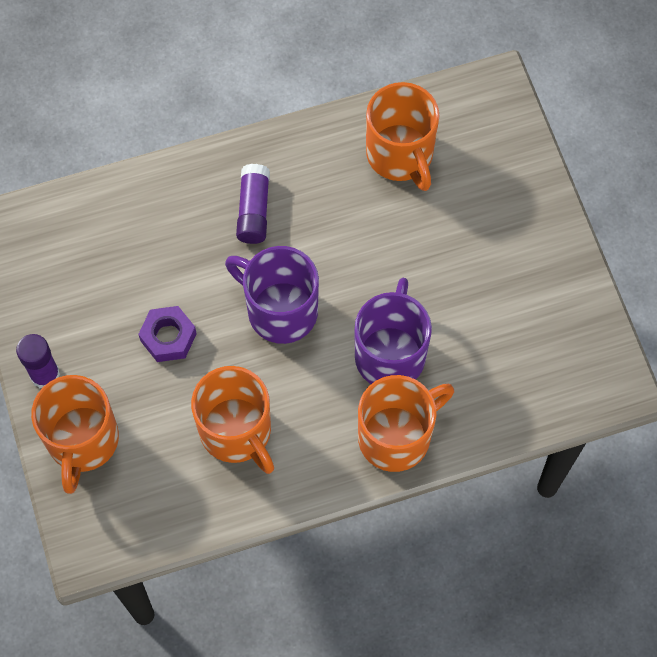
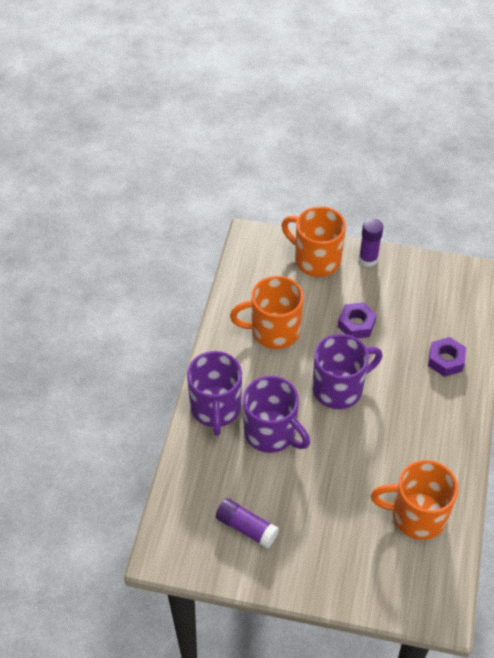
camera: 120 degrees right, 15 degrees down
purple glue stick [236,164,270,244] -> purple glue stick moved to [216,498,279,549]
orange mug [358,375,454,472] -> purple mug [187,351,242,436]
none -> purple nut [428,337,466,377]

